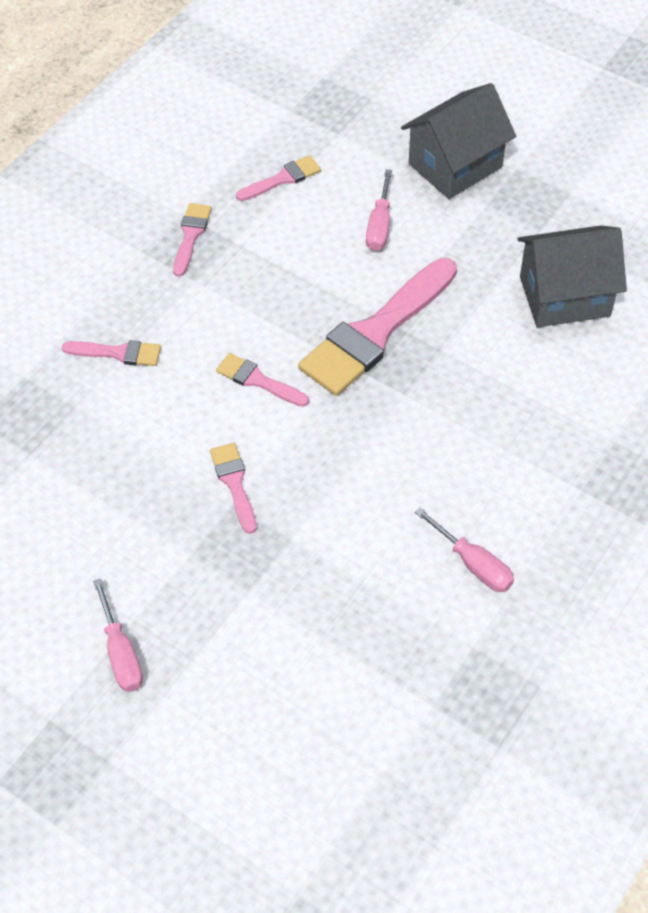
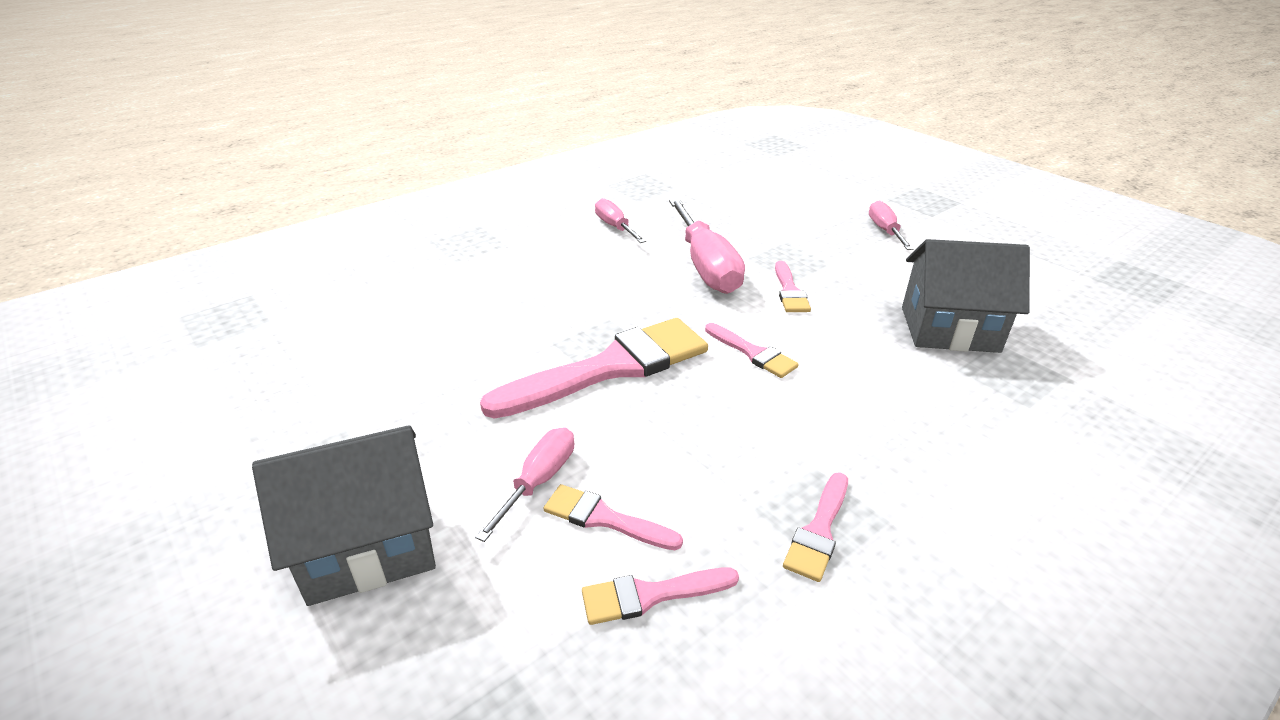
camera: 165 degrees left, 20 degrees down
pink brush [62,340,161,366] -> pink brush moved to [544,484,683,550]
grey house [518,226,627,327] -> grey house moved to [902,239,1030,353]
none -> pink screwdriver [669,199,745,294]

